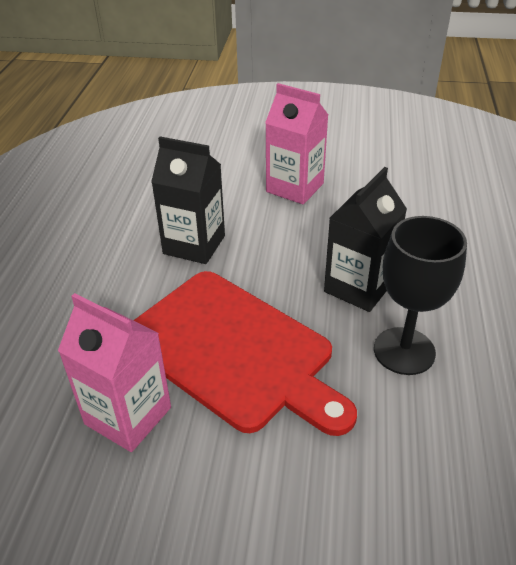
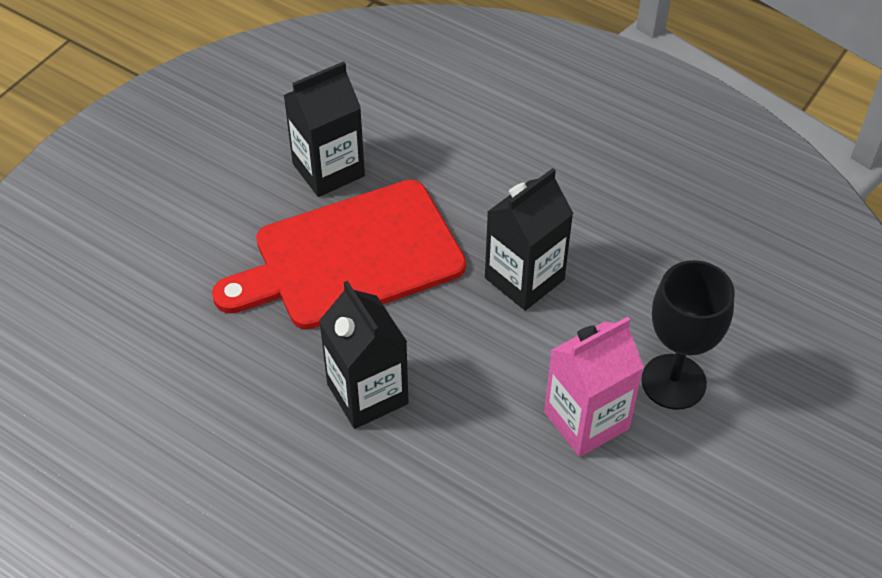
camera: 115 degrees right, 10 degrees up
pink carton [58,293,171,452] -> black carton [284,61,365,197]
black goblet [374,216,467,375] -> black goblet moved to [641,260,735,410]

